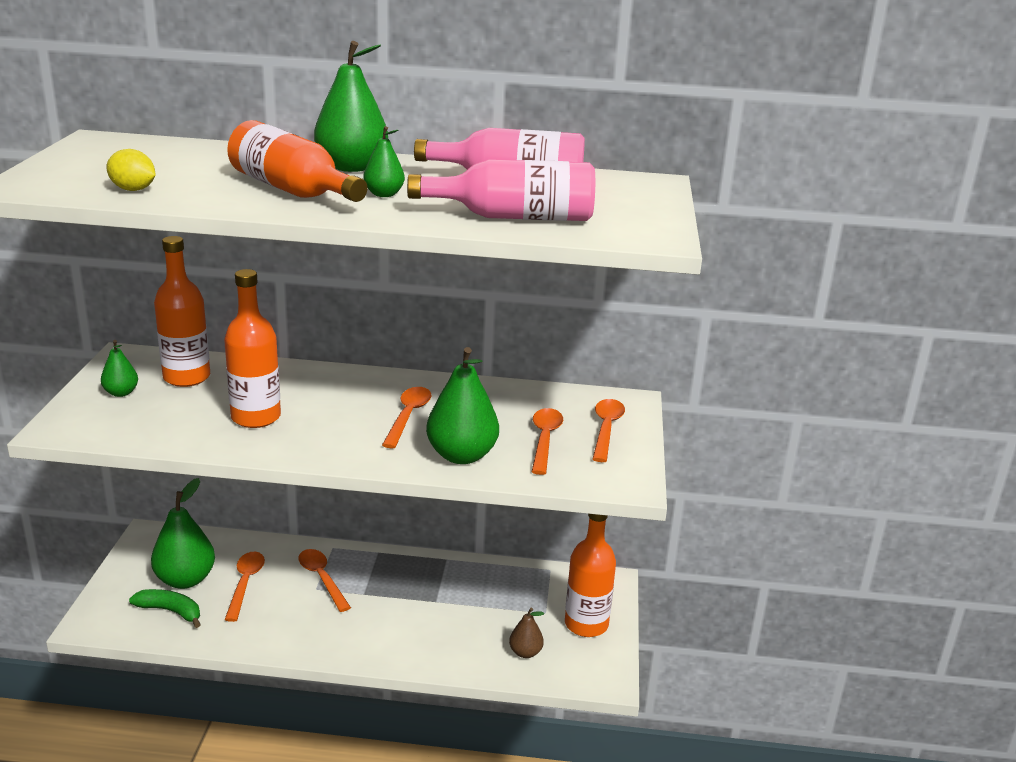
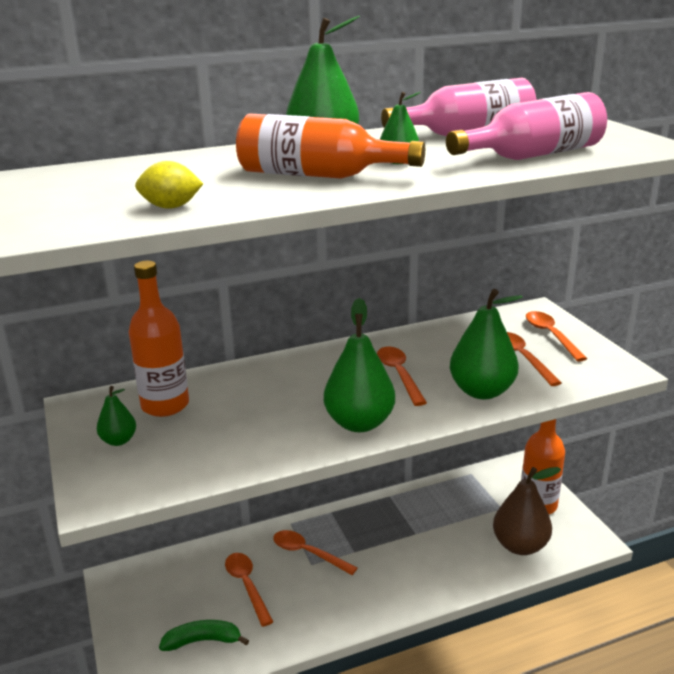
camera: 25 degrees left, 0 degrees up
green pear [151,478,215,589] -> green pear moved to [324,298,395,432]
orange bottle [224,269,281,428] -> none
brown pear [509,608,544,658] -> brown pear [493,467,561,555], size x1.90

